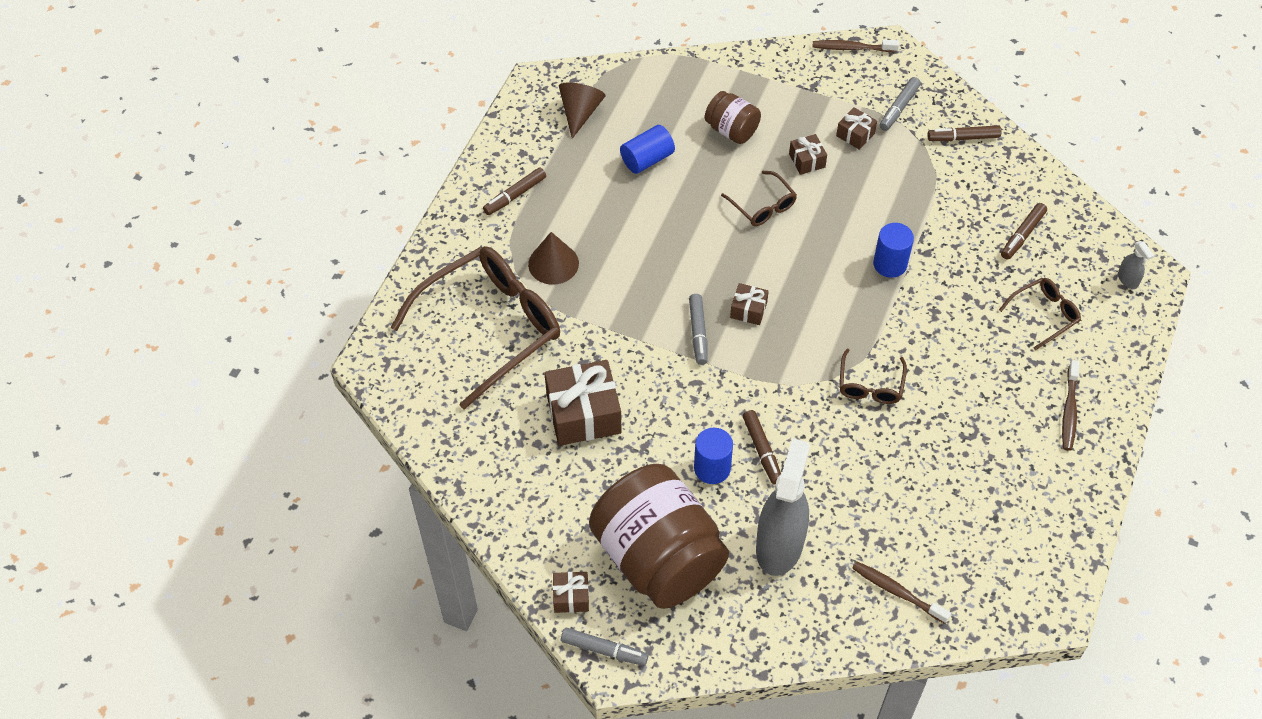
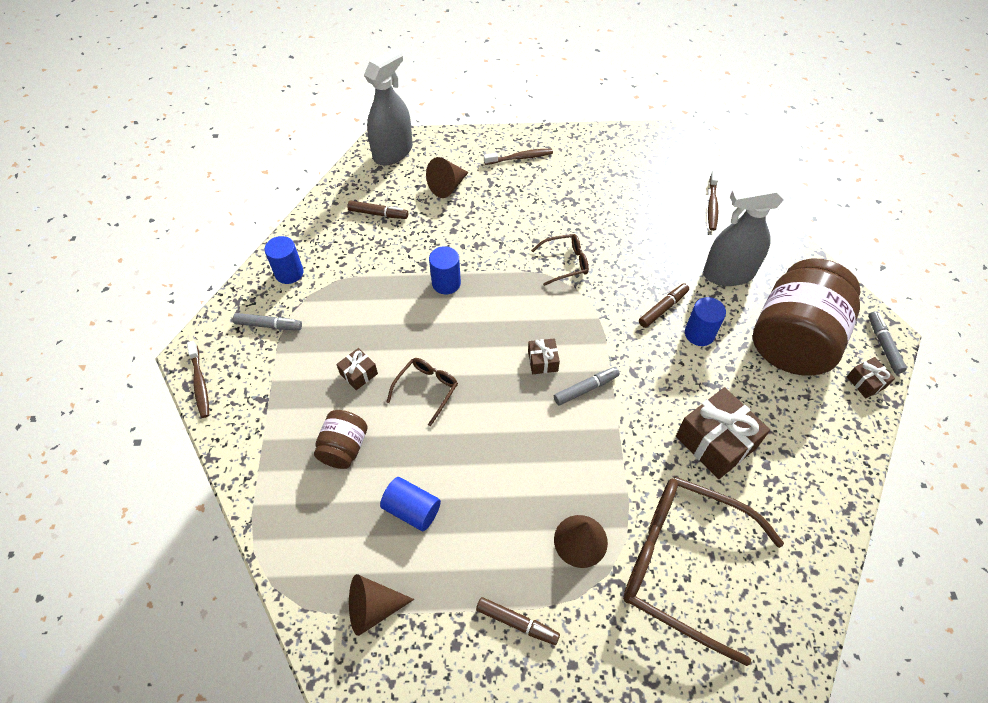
camera: 115 degrees left, 0 degrees up
brown gift [836,107,877,150] -> none
brown marker [927,125,1002,141] -> blue cylinder [264,236,304,284]
brown glasses [999,278,1081,350] -> brown cone [426,157,469,198]
grey spray bottle [1118,241,1154,289] -> grey spray bottle [364,48,413,166], size x2.43

